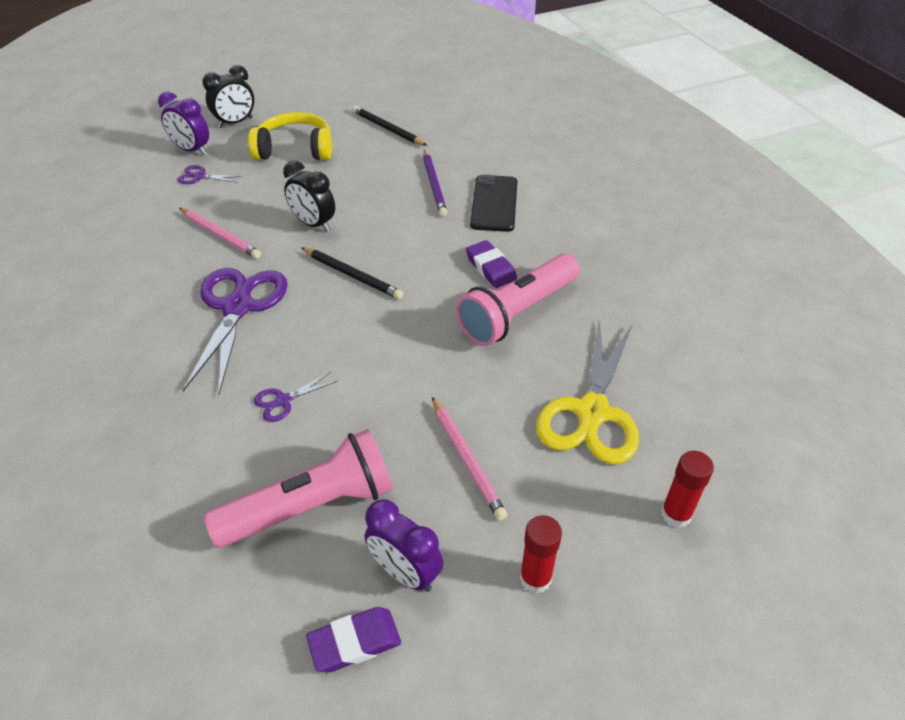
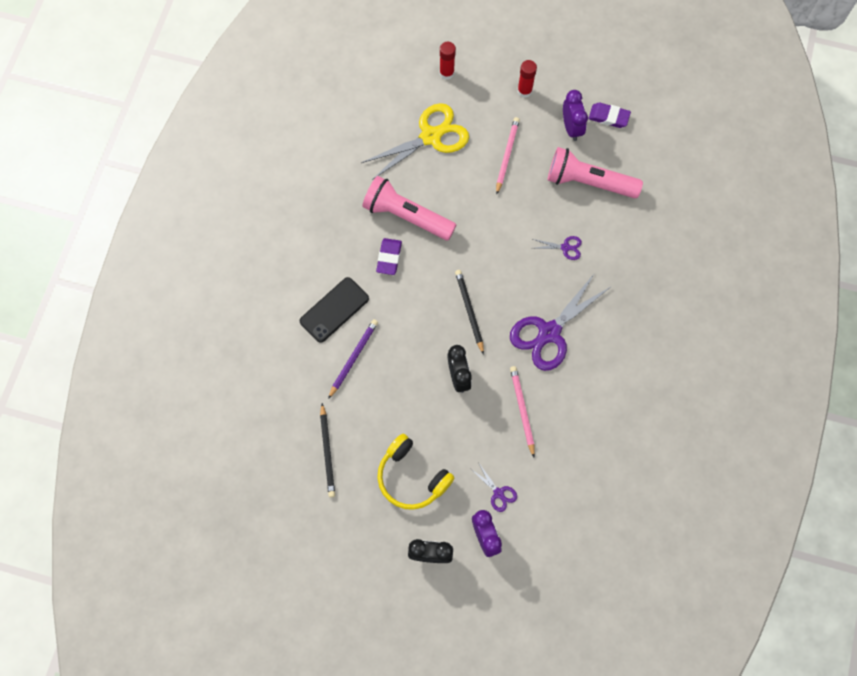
camera: 140 degrees left, 25 degrees up
pink flashlight [456,254,580,346] -> pink flashlight turned 150 degrees counterclockwise [362,176,456,240]

